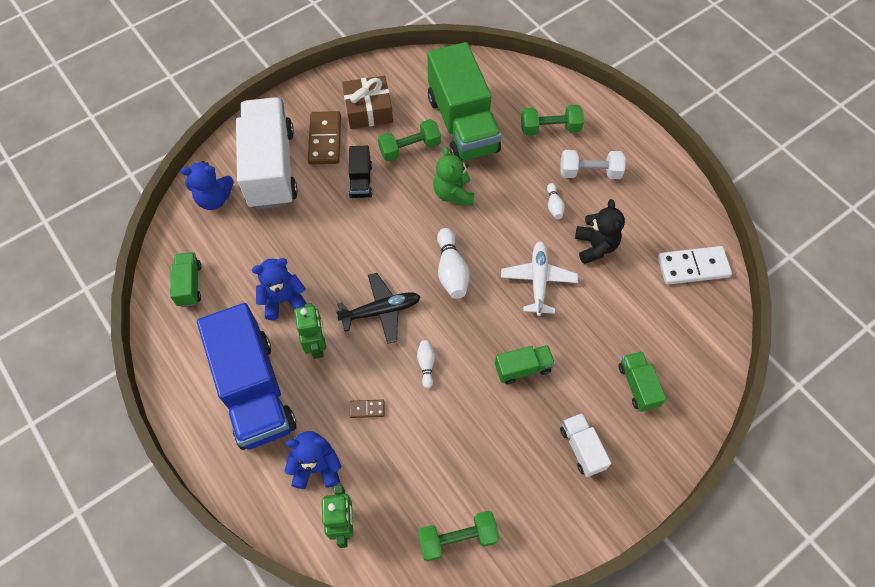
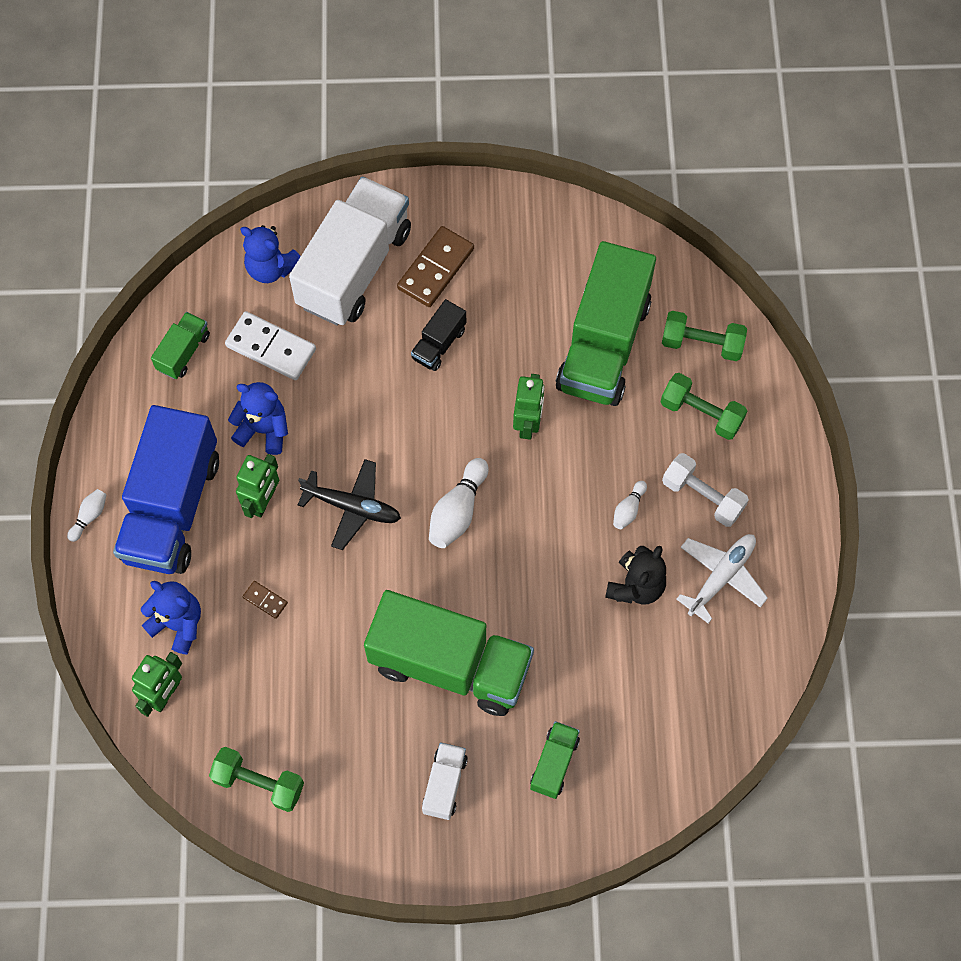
camera: 35 degrees right, 5 degrees up
brown gift [342,76,393,129] -> none
green dumbbell [378,119,441,162] -> green dumbbell moved to [662,311,747,361]
white bowling pin [417,340,435,389] -> white bowling pin moved to [67,489,107,542]
green teddy bear [433,147,474,205] -> green robot [513,374,544,440]
green truck [495,345,555,384] -> green truck [364,590,534,716], size x2.24
white plane [501,241,578,316] -> white plane moved to [676,534,768,624]
white domino [658,246,732,285] -> white domino moved to [225,311,316,380]

